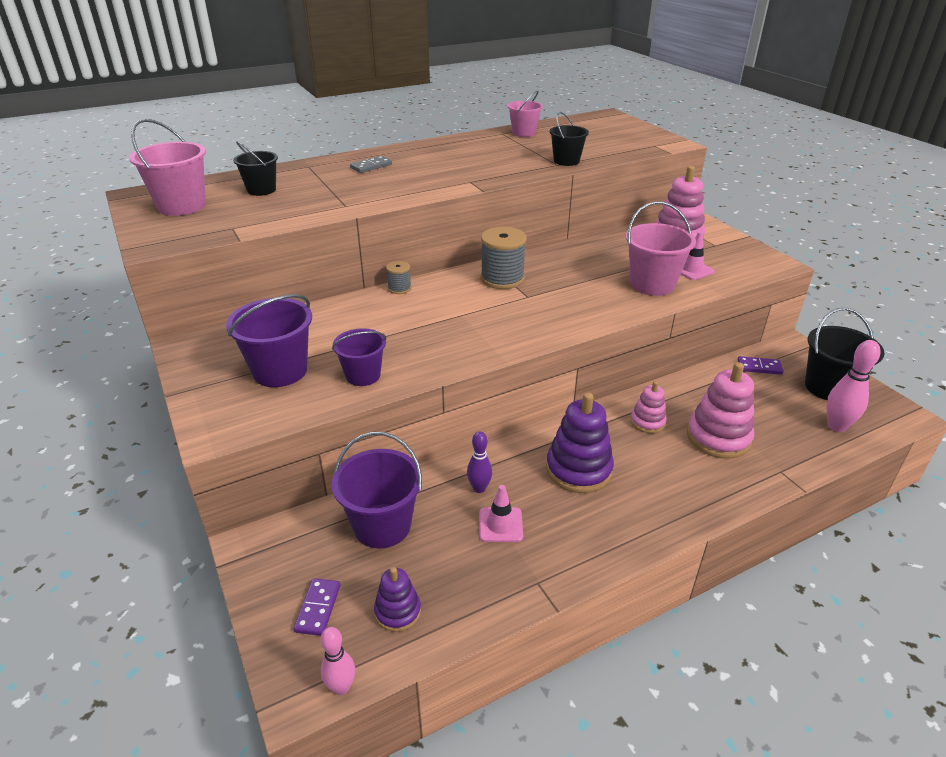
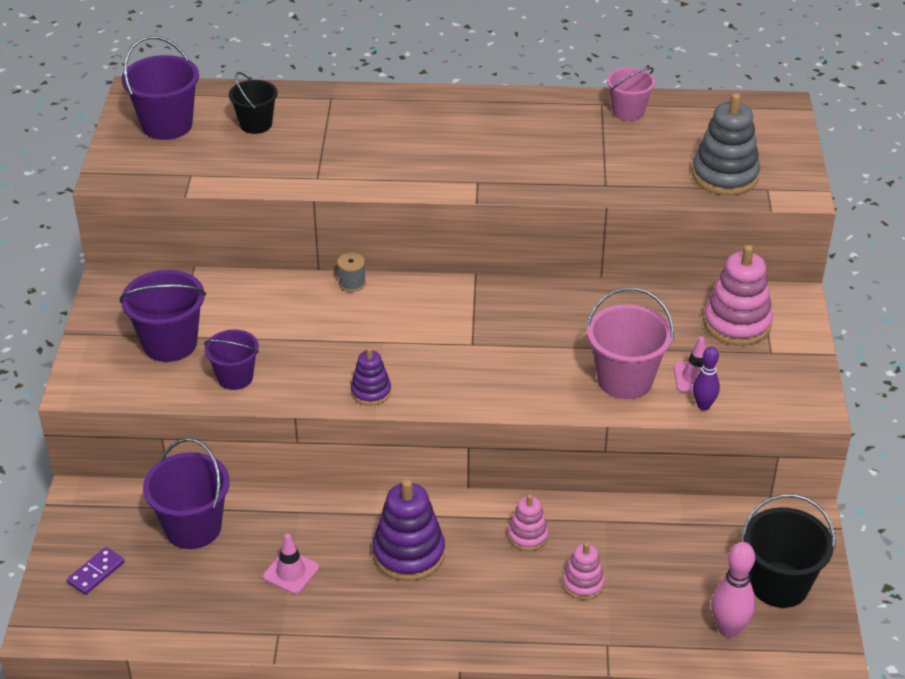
camera: 30 degrees right, 5 degrees up
pink bucket [129,119,206,216] -> purple bucket [122,36,199,140]
pink bowling pin [321,627,355,695] -> none
grey domino [350,156,392,173] -> none
purple stacking toy [374,567,421,632] -> purple stacking toy moved to [351,347,391,406]
purple bowling pin [467,431,492,493] -> purple bowling pin moved to [693,346,720,410]
grey spool [481,227,527,289] -> none
black bucket [549,112,589,166] -> none
pink stacking toy [687,362,754,459] -> pink stacking toy [562,542,605,600], size x0.57
purple domino [738,356,783,375] -> none
none -> grey stacking toy [692,93,760,195]

